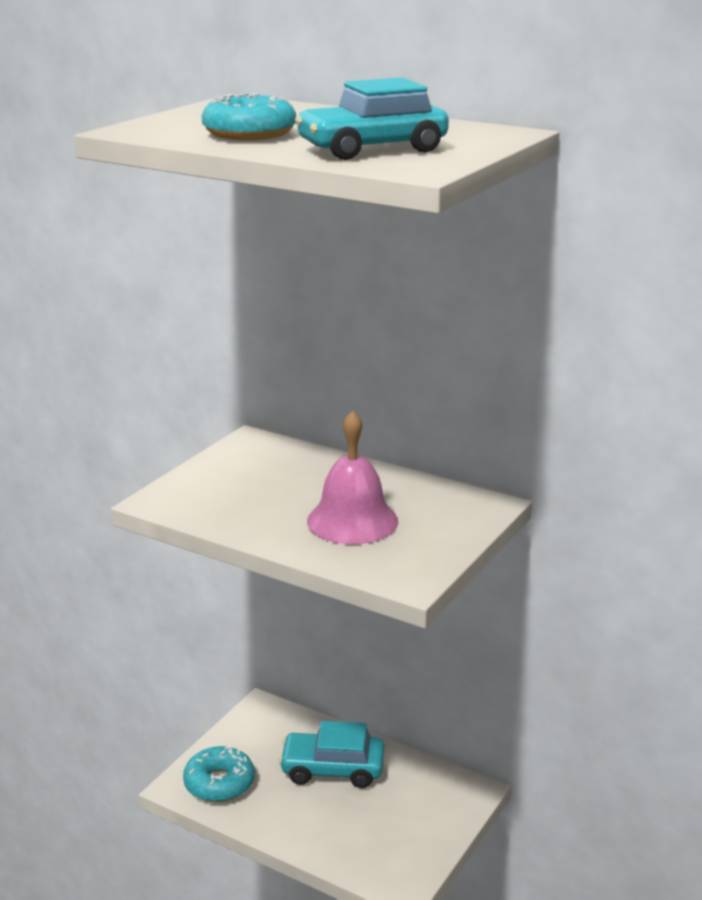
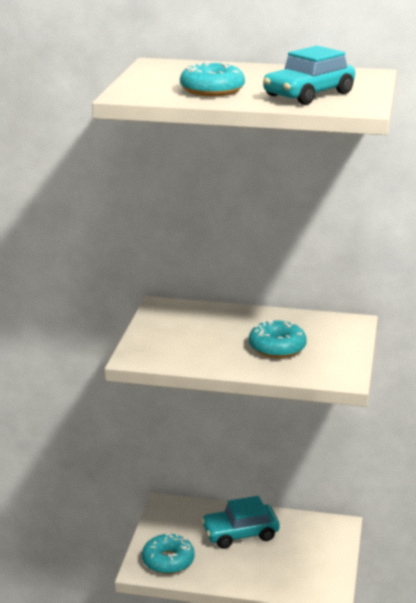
camera: 20 degrees left, 0 degrees up
pink bell [307,411,398,544] -> turquoise donut [249,320,307,358]

